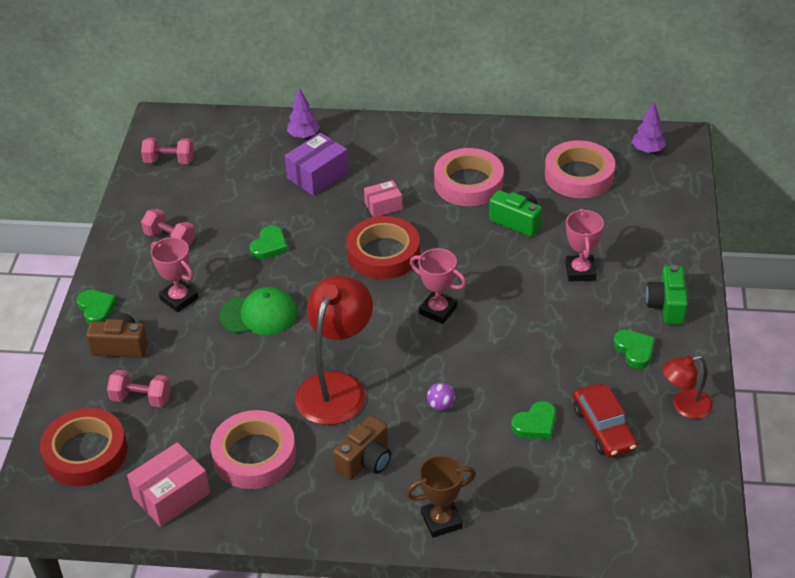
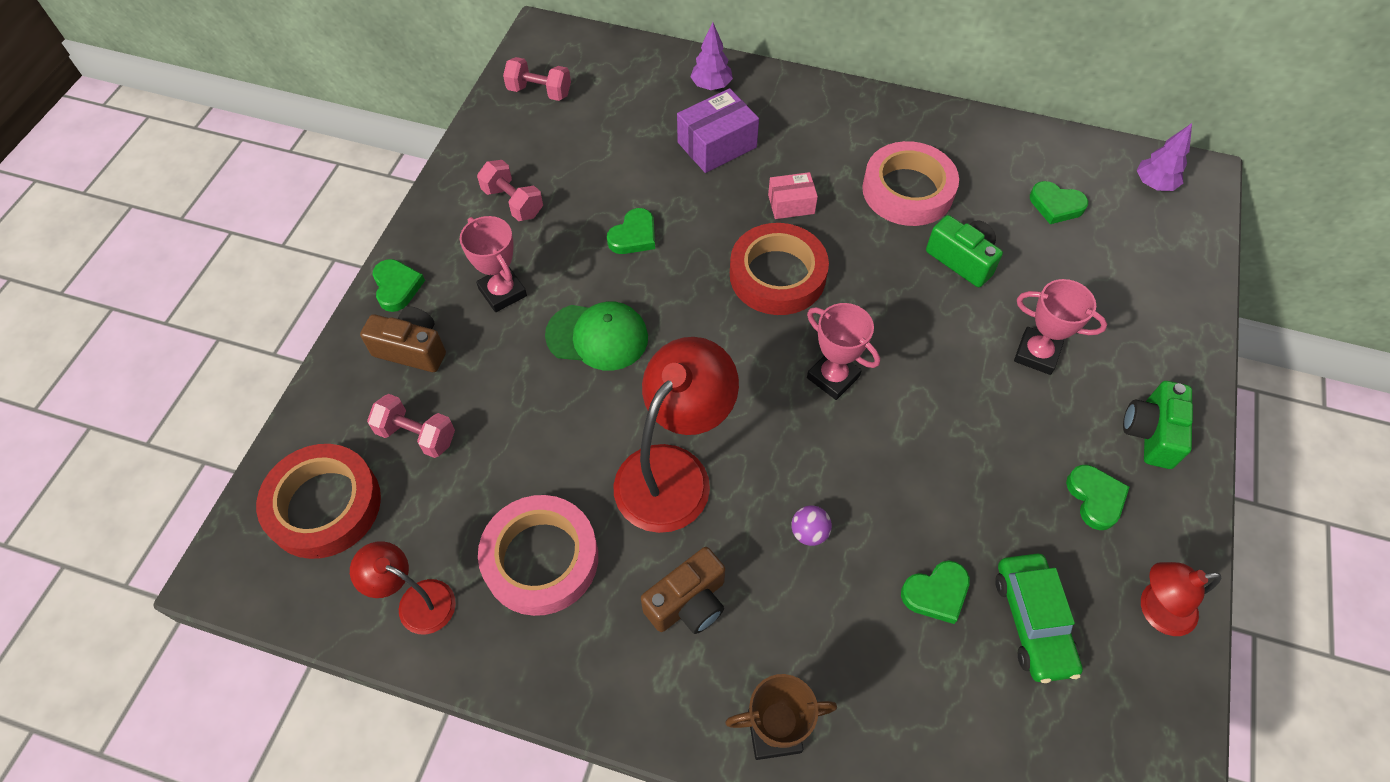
camera: 10 degrees right, 15 degrees up
pink box [127,442,210,527] -> red lamp [350,541,456,635]
pink tape [545,140,615,198] -> green heart [1030,181,1088,224]
pink trophy [565,208,604,282] -> pink trophy turned 75 degrees counterclockwise [1014,279,1107,375]
red car [573,383,637,457] -> green car [995,553,1083,683]

